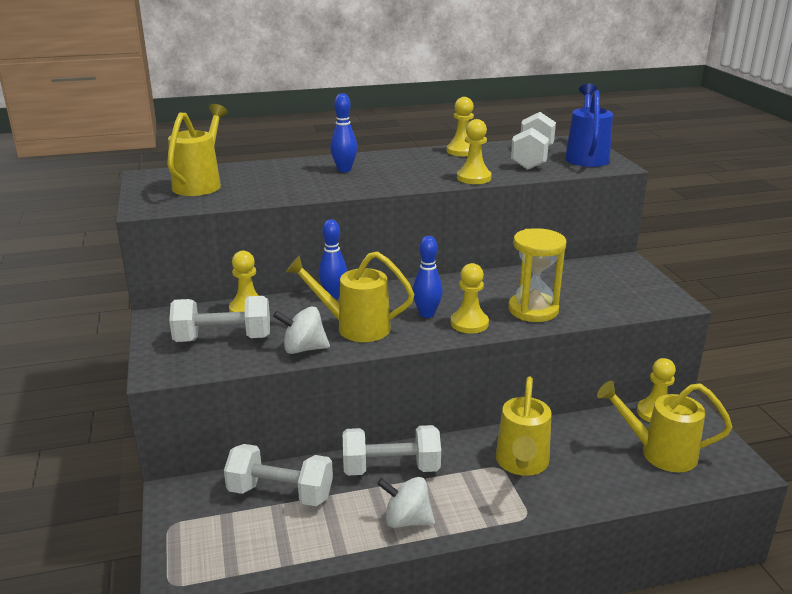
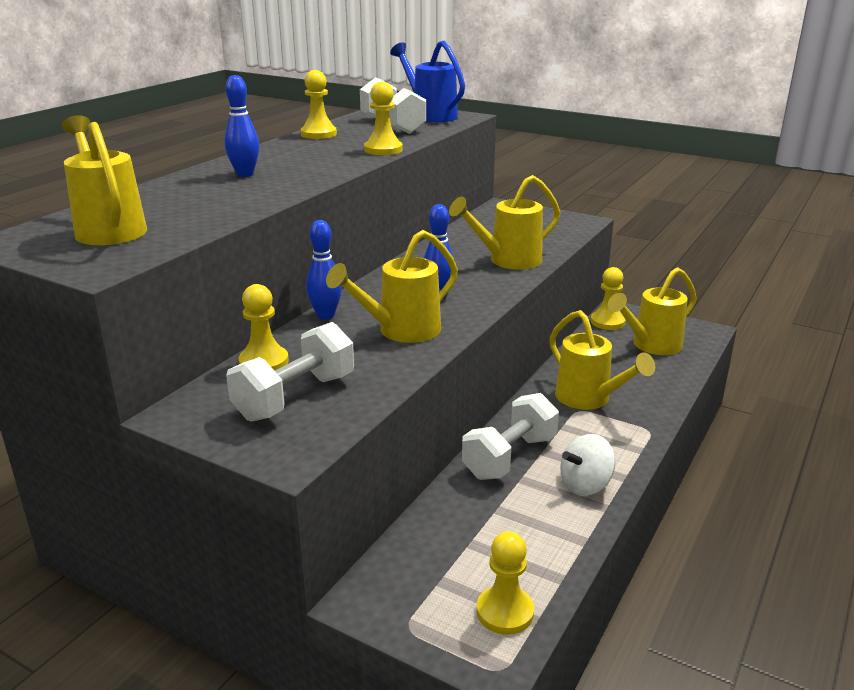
camera: 45 degrees left, 0 degrees up
white dumbbell [224,444,333,506] -> none
white spinning top [273,306,330,354] -> none
yellow pawn [451,263,489,333] -> yellow pawn moved to [476,531,534,635]
yellow hourglass [508,228,566,322] -> yellow watering can [449,175,560,270]

